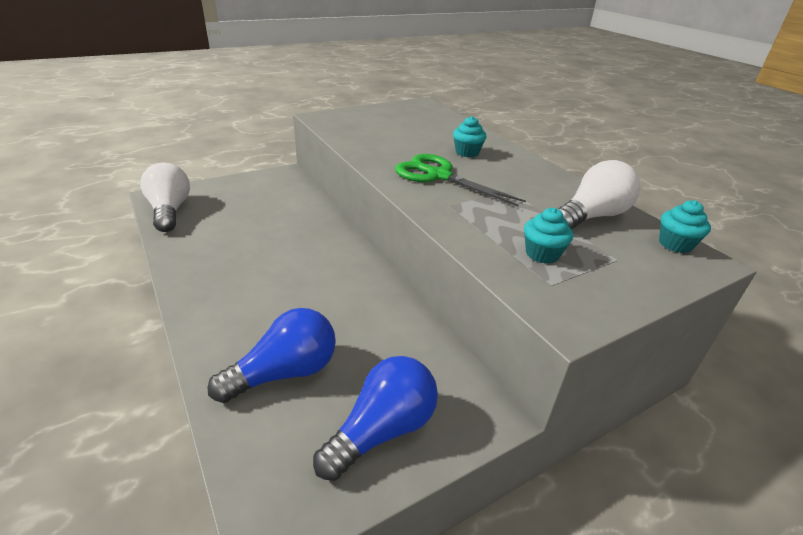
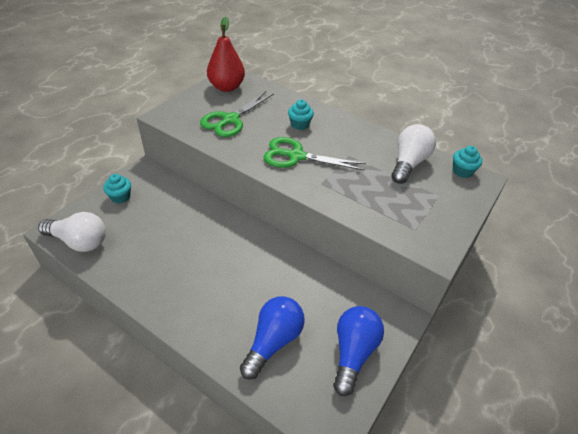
camera: 25 degrees left, 10 degrees up
white light bulb [140,163,190,232] -> white light bulb turned 150 degrees clockwise [38,212,106,252]
turquoise cupcake [524,208,573,264] -> turquoise cupcake moved to [103,174,131,203]
none -> green scissors [200,91,274,137]
none -> red pear [207,17,245,92]

